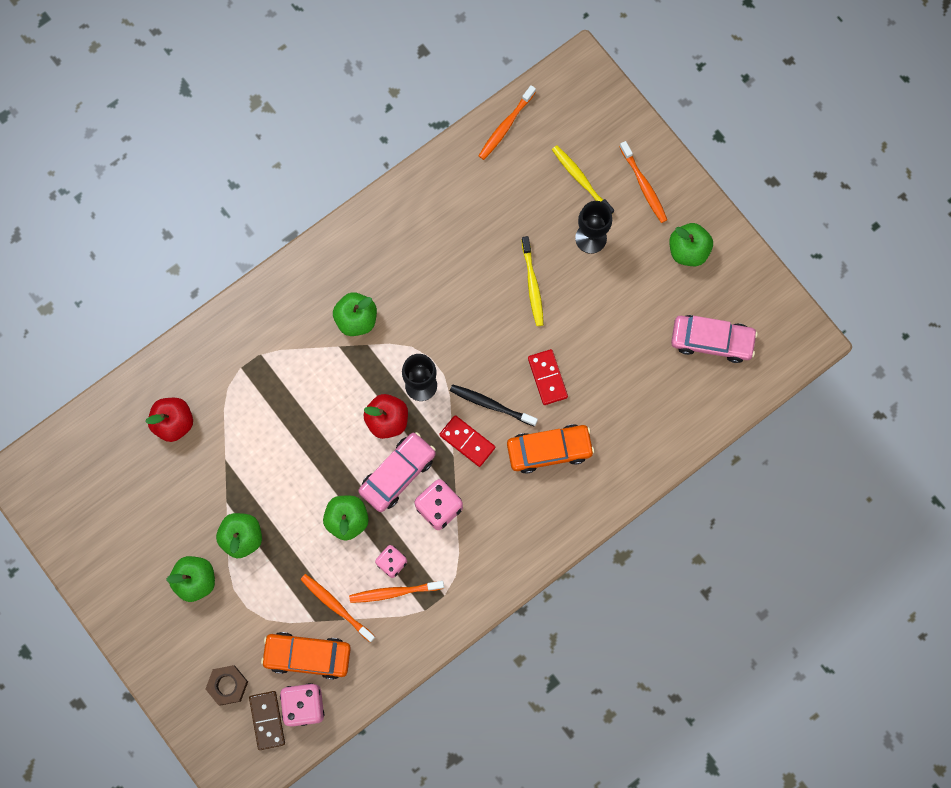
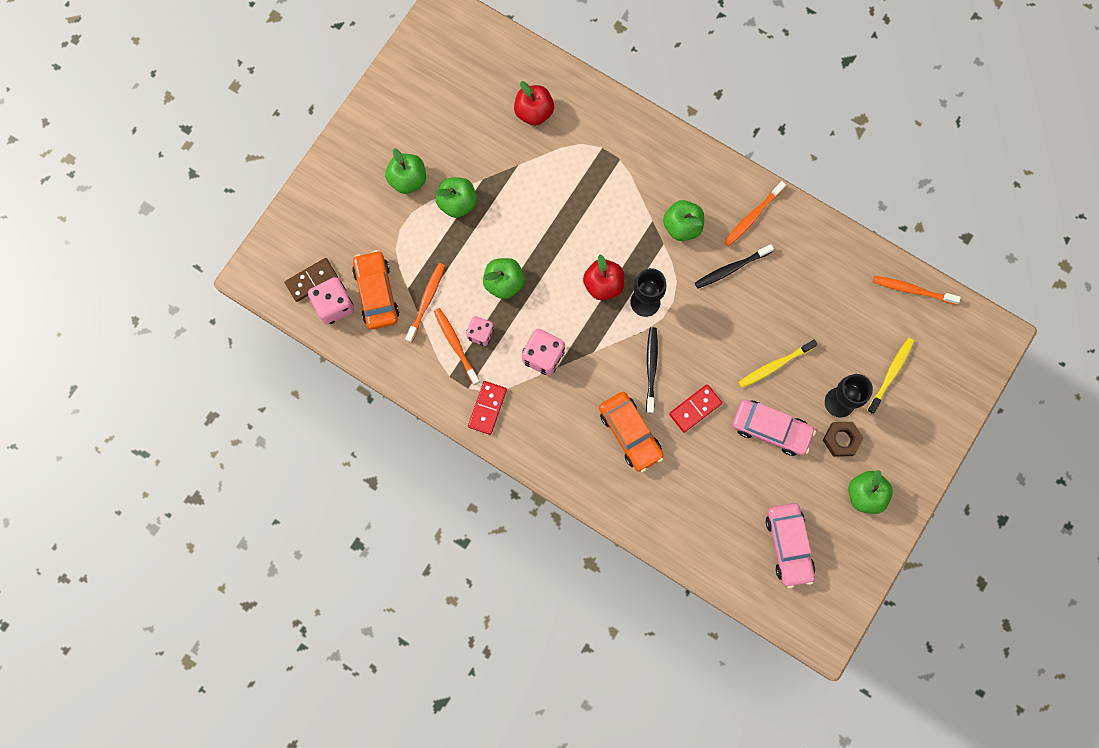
camera: 70 degrees right, 0 degrees up
brown nut [206,665,248,706] -> brown nut moved to [823,422,863,457]
pink car [358,432,436,512] -> pink car moved to [732,399,816,456]
red domino [439,415,495,467] -> red domino moved to [468,381,507,435]
orange toothbrush [620,141,667,223] -> orange toothbrush moved to [724,181,786,246]
none -> black toothbrush [695,244,774,289]

